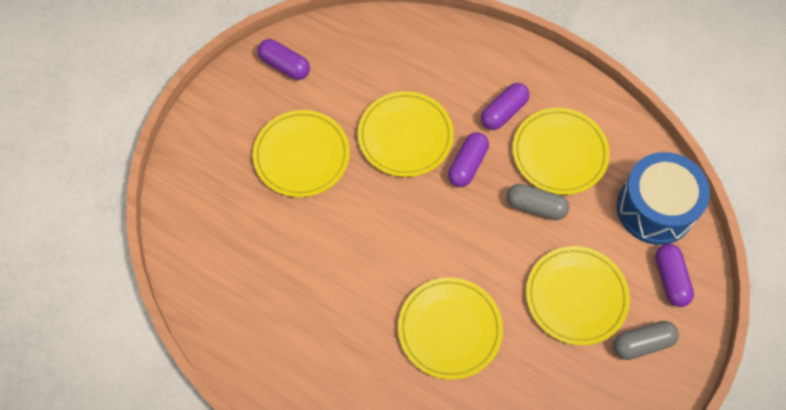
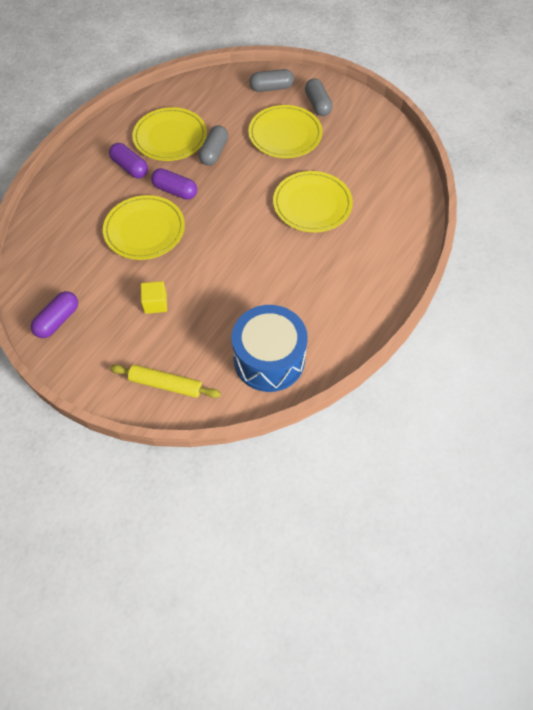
camera: 90 degrees left, 5 degrees down
yellow plate [253,110,350,197] -> yellow cube [141,281,167,314]
blue drum [617,152,710,245] -> blue drum moved to [232,305,308,392]
purple capsule [655,244,694,307] -> grey capsule [250,69,294,92]
none -> yellow rolling pin [110,365,221,398]

